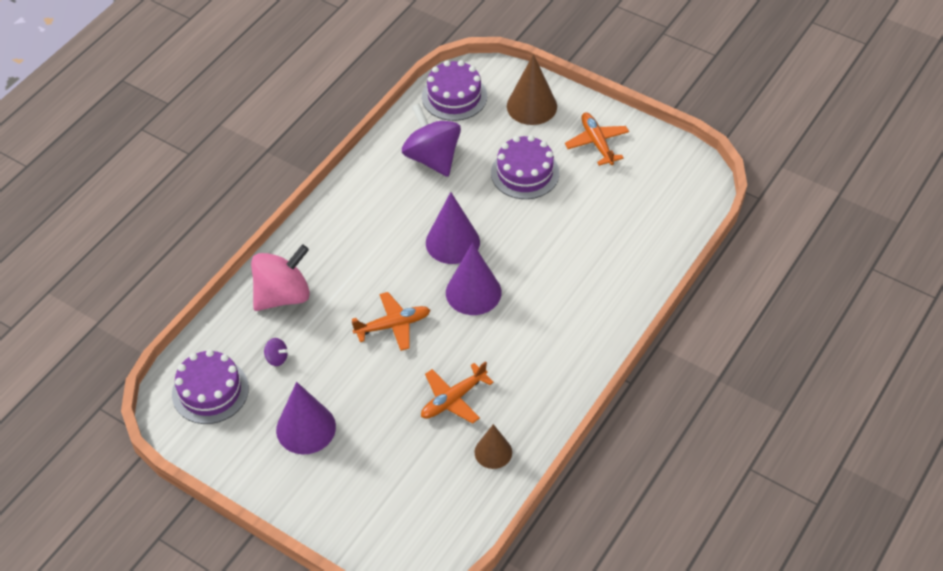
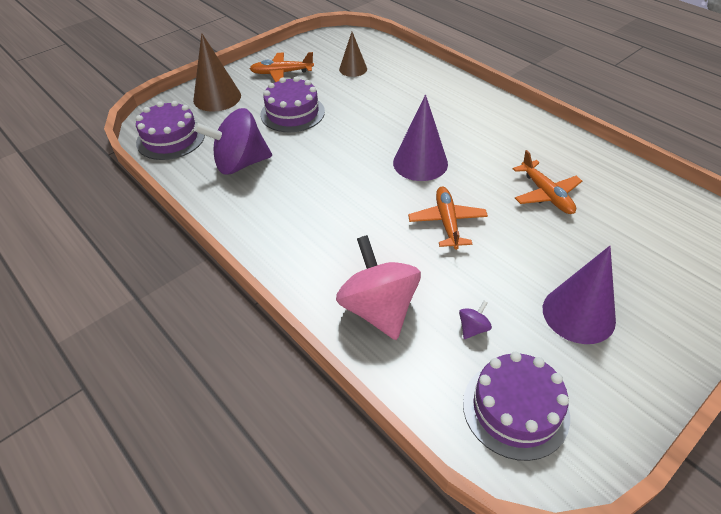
camera: 75 degrees left, 5 degrees down
purple cone [426,192,480,264] -> none
brown cone [475,424,512,469] -> brown cone moved to [339,32,367,77]

